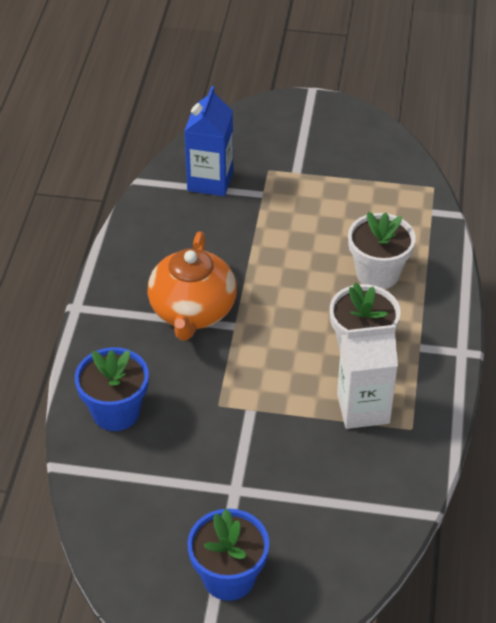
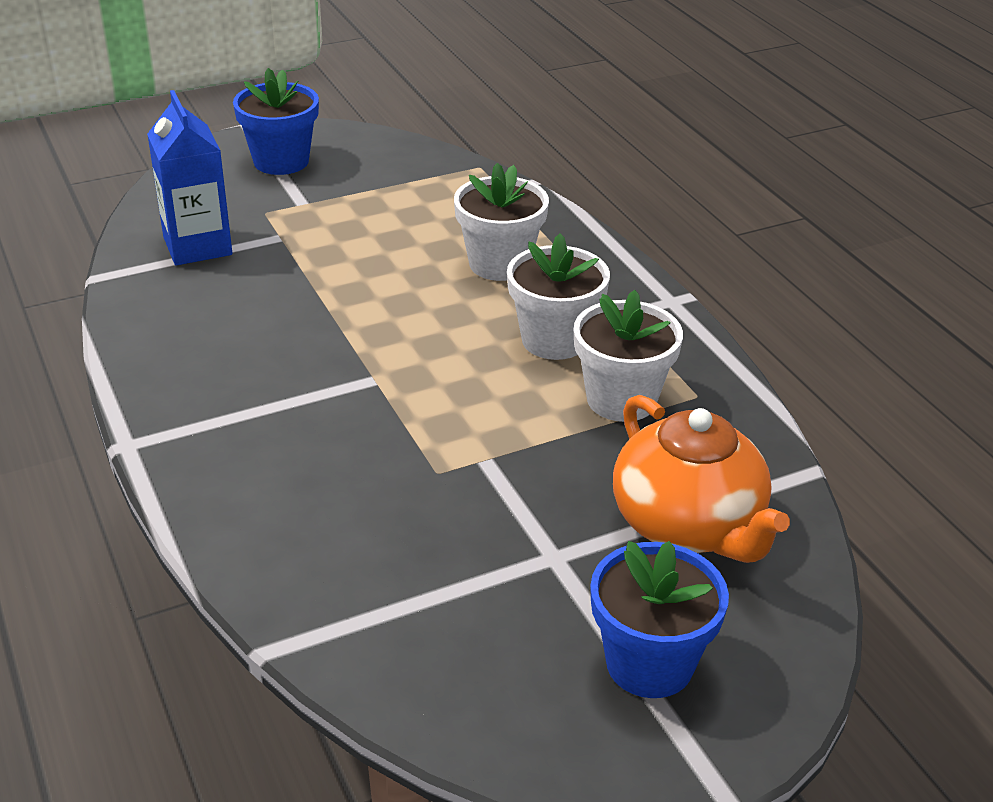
camera: 35 degrees left, 10 degrees down
blue flower pot [75,347,149,431] -> blue flower pot moved to [233,68,319,175]
orange teapot [147,232,237,341] -> orange teapot moved to [613,395,790,563]
white carton [337,325,398,429] -> white flower pot [574,290,683,422]

